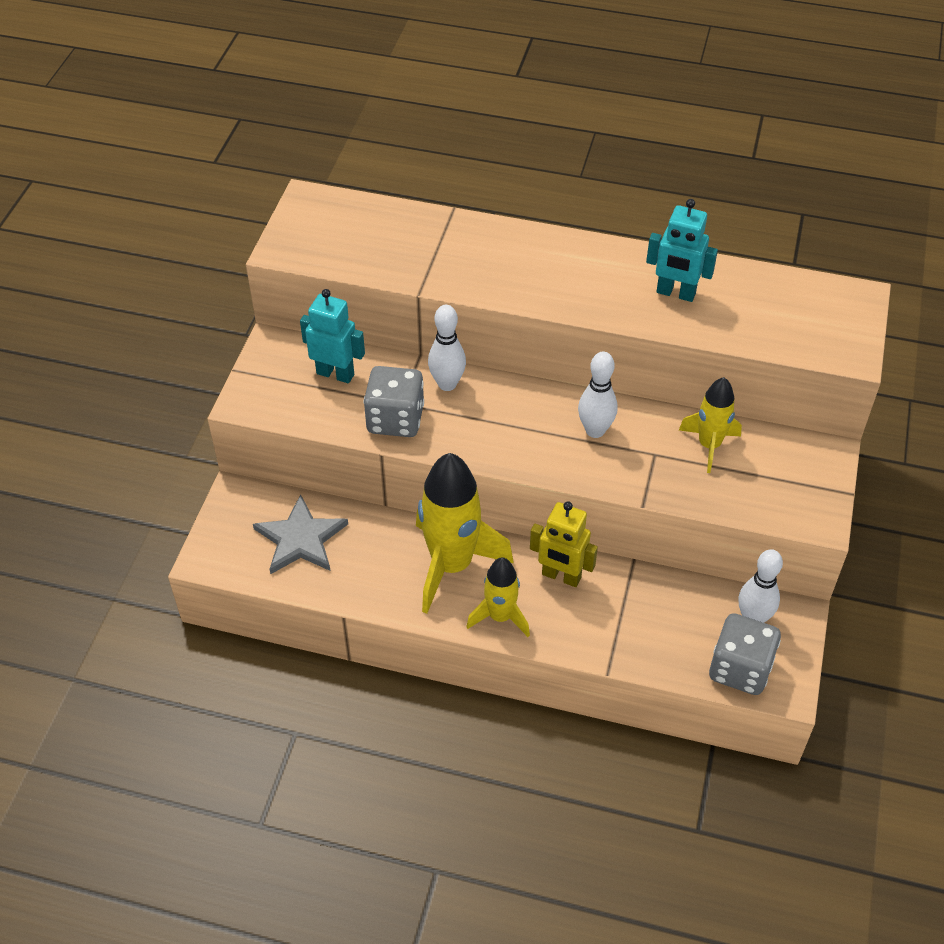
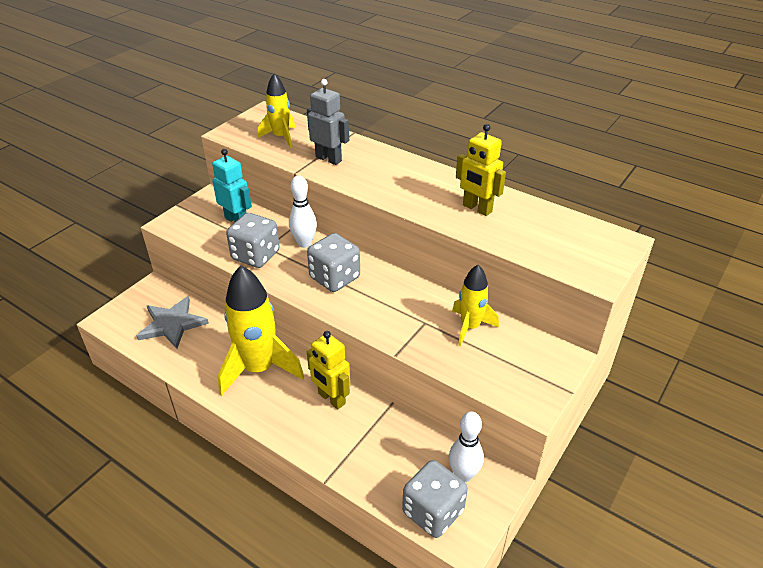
camera: 20 degrees right, 10 degrees down
yellow rocket [466,557,530,637] -> yellow rocket moved to [258,73,295,148]
white bowling pin [578,352,617,438] -> none
turquoise robot [646,199,718,302] -> yellow robot [456,124,506,216]
none -> grey robot [307,79,349,165]
none -> grey dice [307,233,360,292]

